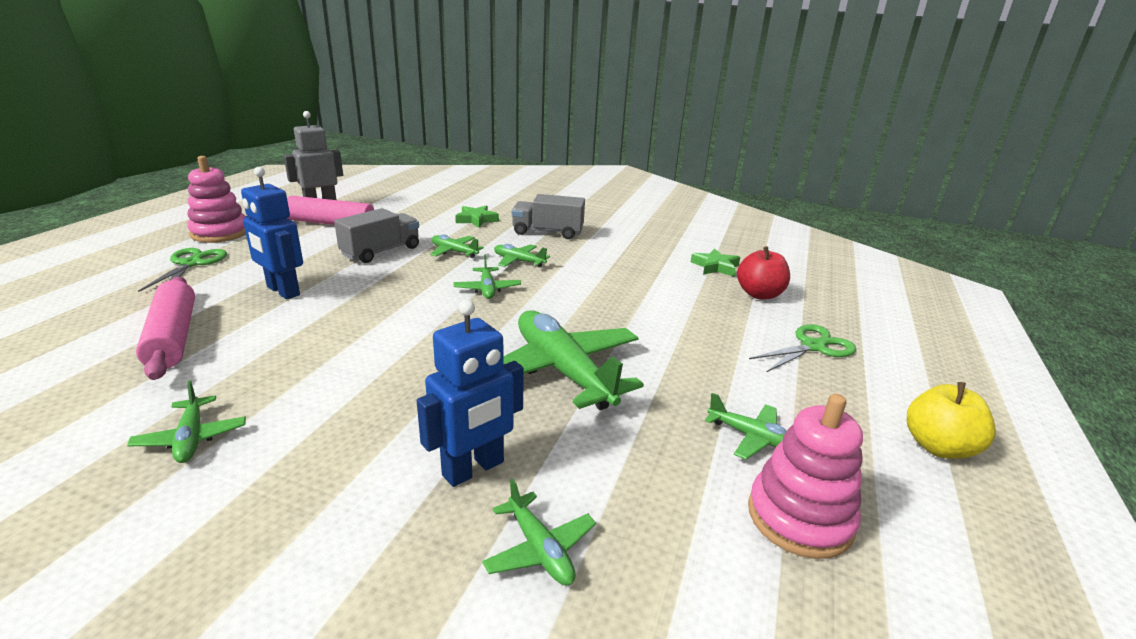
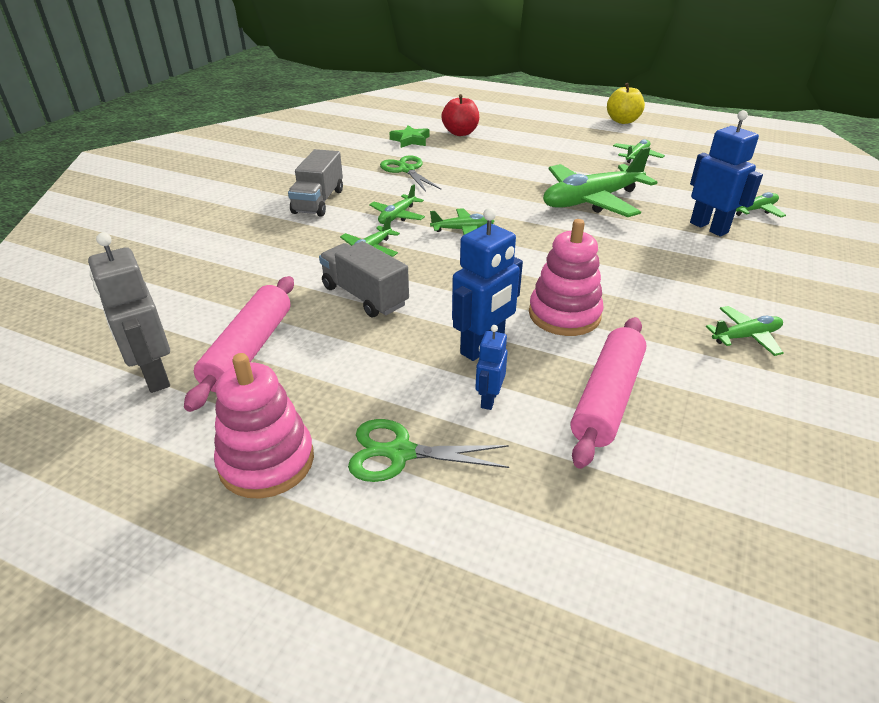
camera: 85 degrees left, 10 degrees up
pink rolling pin [136,277,195,380] -> pink rolling pin turned 45 degrees counterclockwise [571,317,647,469]
green star [455,205,499,228] -> none
pink stacking toy [748,394,863,559] -> pink stacking toy moved to [529,219,604,336]
green scissors [749,324,856,372] -> green scissors moved to [380,155,441,192]
none -> blue robot [475,325,508,410]

